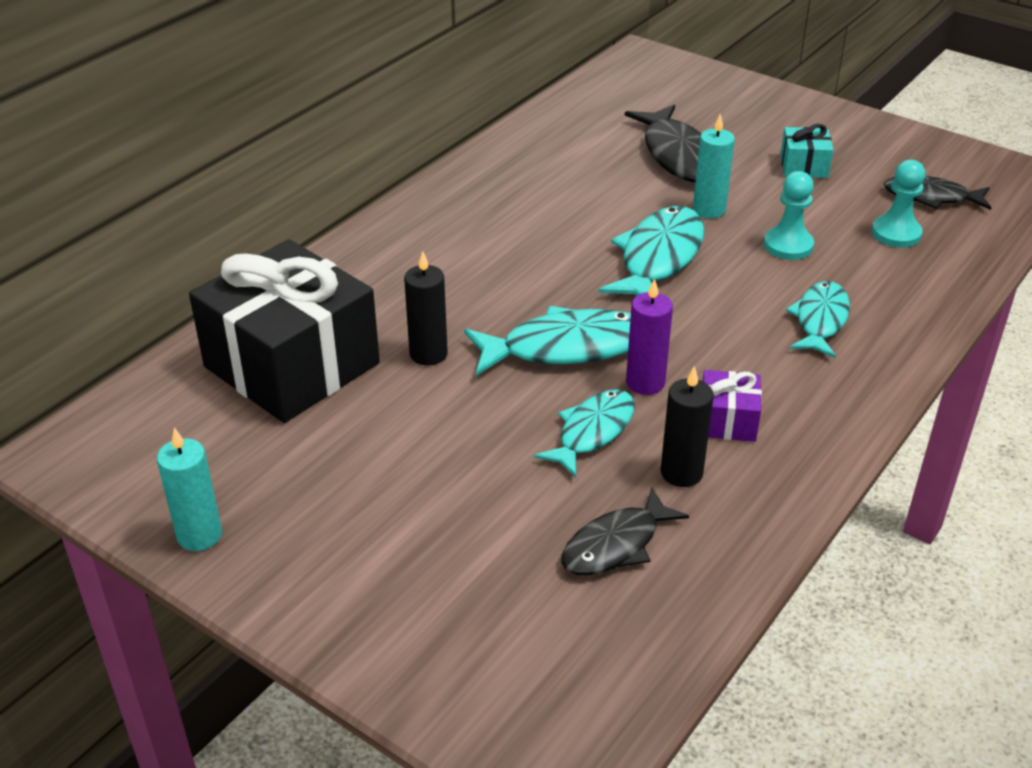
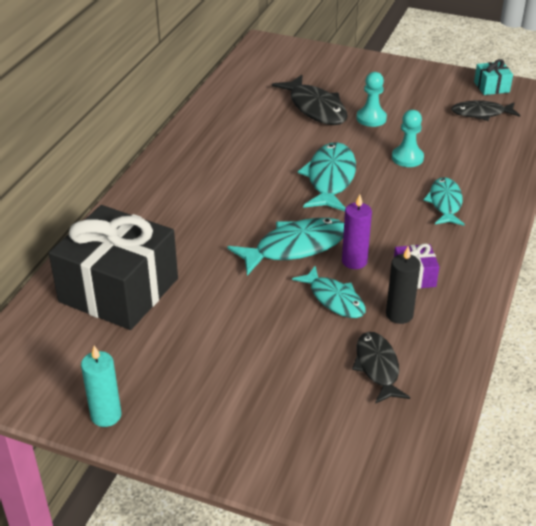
camera: 15 degrees left, 0 degrees up
black candle [404,251,448,365] -> none
turquoise fish [534,389,635,478] -> turquoise fish turned 120 degrees clockwise [292,265,366,318]
black fish [561,488,689,575] -> black fish turned 135 degrees clockwise [352,332,410,404]
turquoise candle [693,113,735,218] -> none
turquoise gift [780,124,833,178] -> turquoise gift moved to [474,59,513,95]
turquoise pawn [872,160,925,247] -> turquoise pawn moved to [356,72,387,127]

